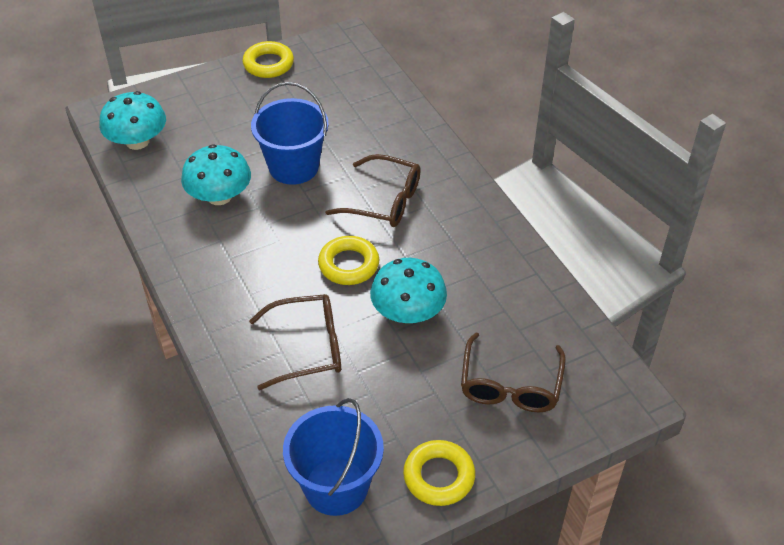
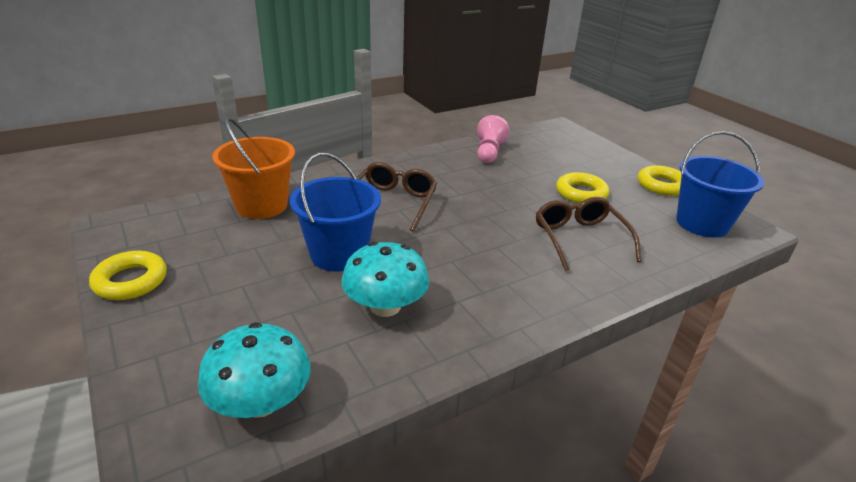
camera: 95 degrees left, 15 degrees down
yellow ring [318,236,379,285] -> yellow ring moved to [556,172,609,203]
turquoise mushroom [370,258,447,323] -> none
brown glasses [461,333,566,412] -> none
none -> orange bucket [212,117,295,219]
none -> pink pawn [477,115,509,163]

